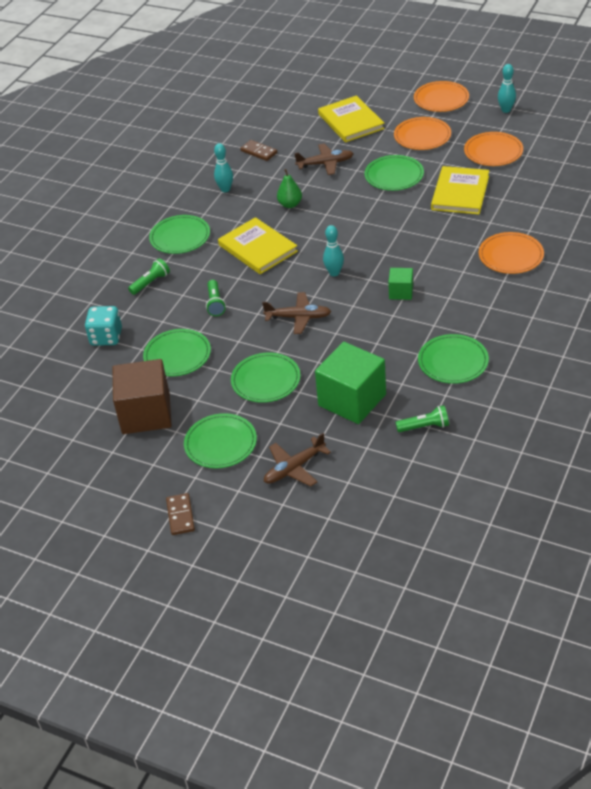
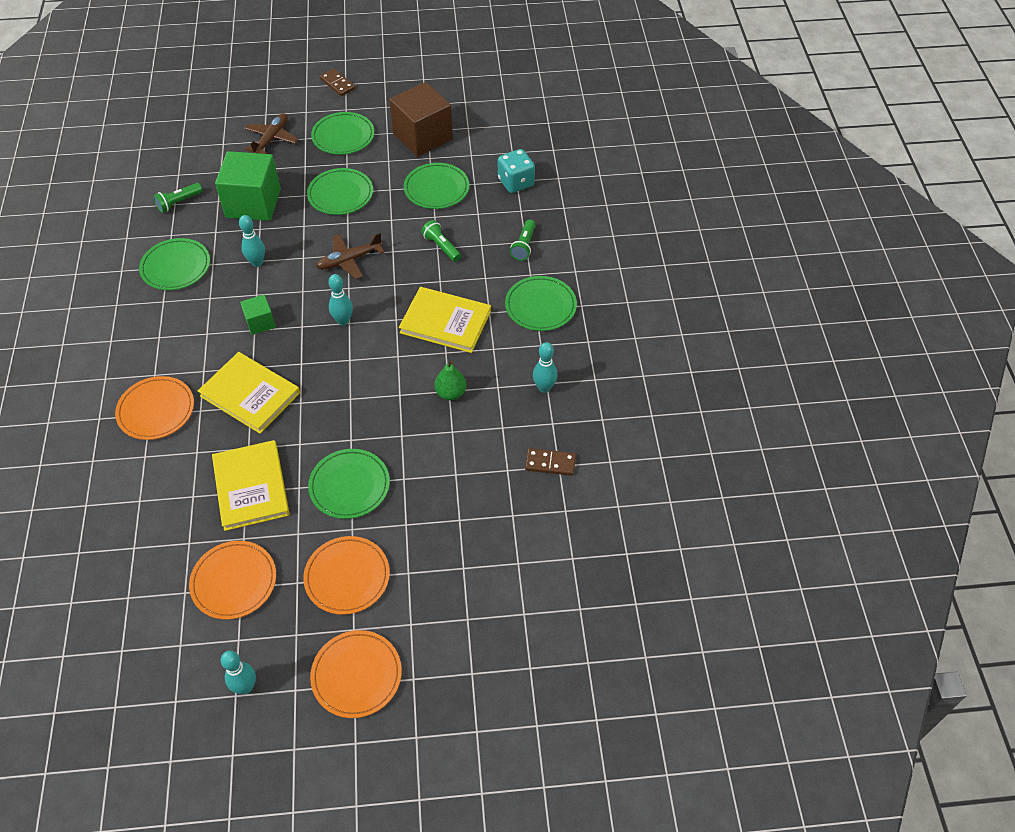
camera: 145 degrees right, 10 degrees up
brown plane [294,144,353,175] -> none
yellow book [318,95,385,142] -> yellow book moved to [198,352,300,434]
none -> turquoise bowling pin [239,215,265,267]

